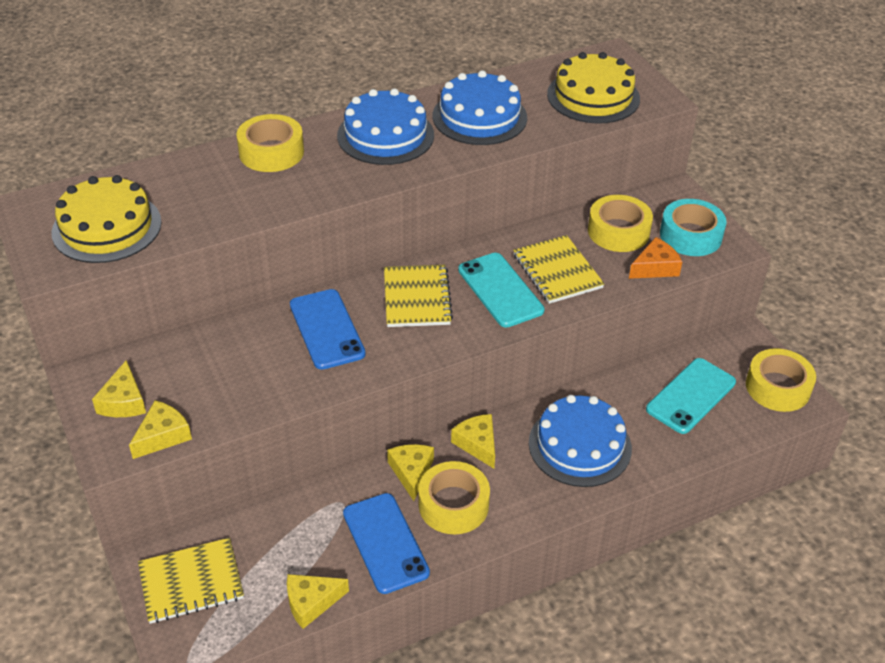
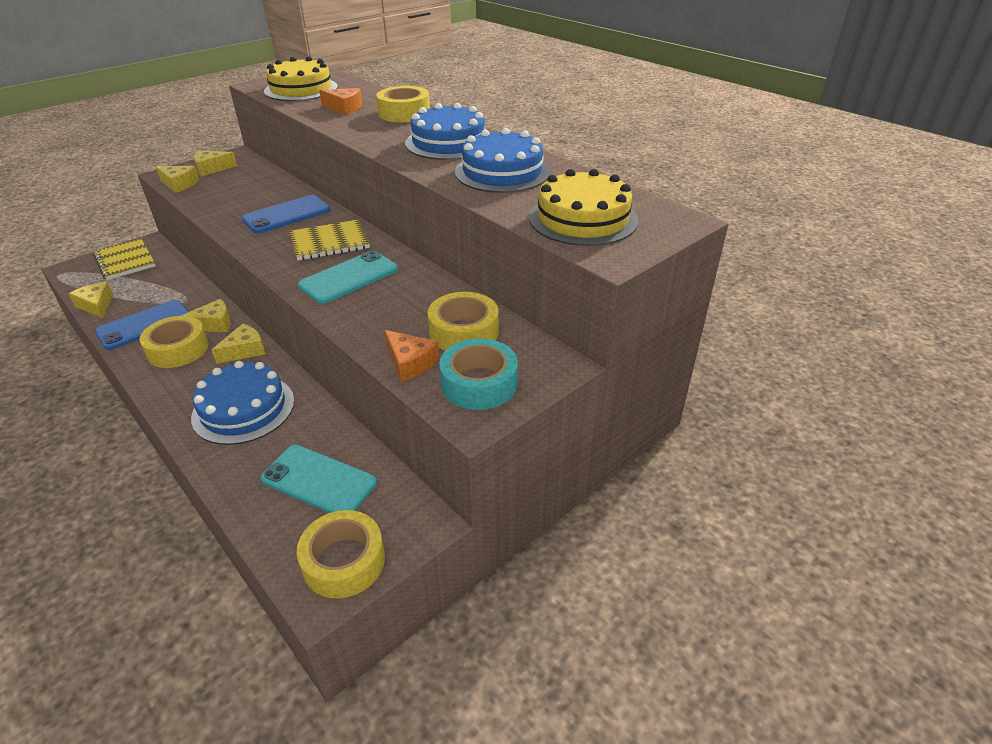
camera: 75 degrees right, 5 degrees down
yellow notebook [513,235,605,304] -> none
none -> orange cheese [319,88,362,115]

